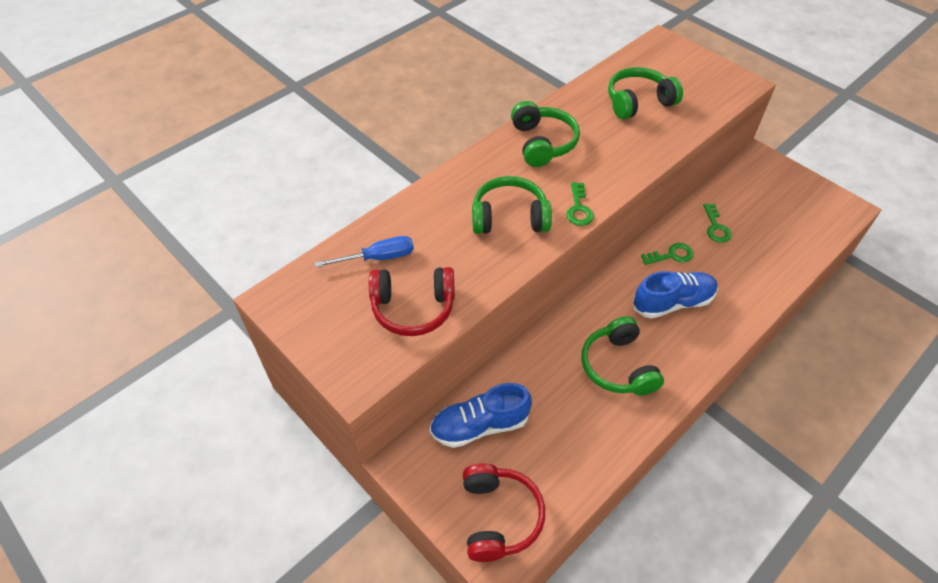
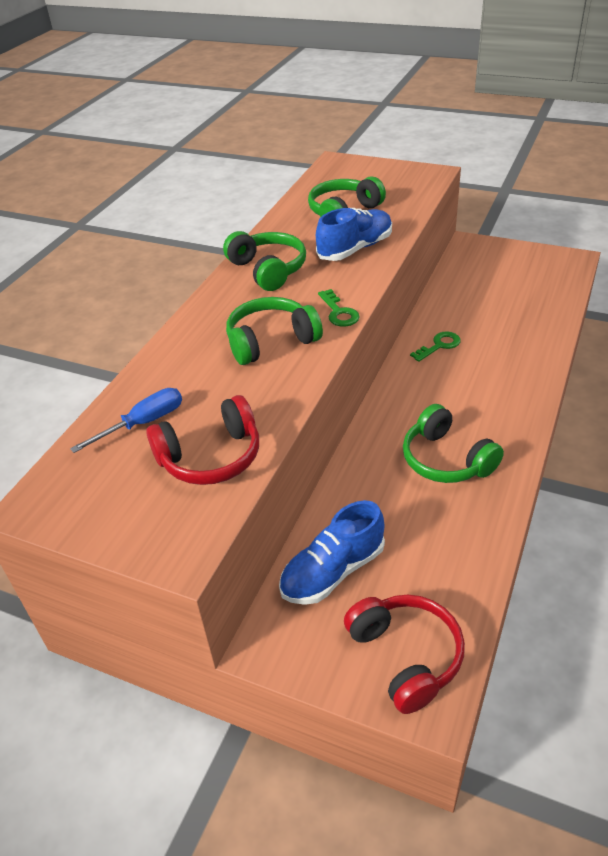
camera: 20 degrees left, 10 degrees down
blue shoe [634,271,718,319] -> blue shoe moved to [316,208,392,261]
green key [703,204,732,243] -> none

